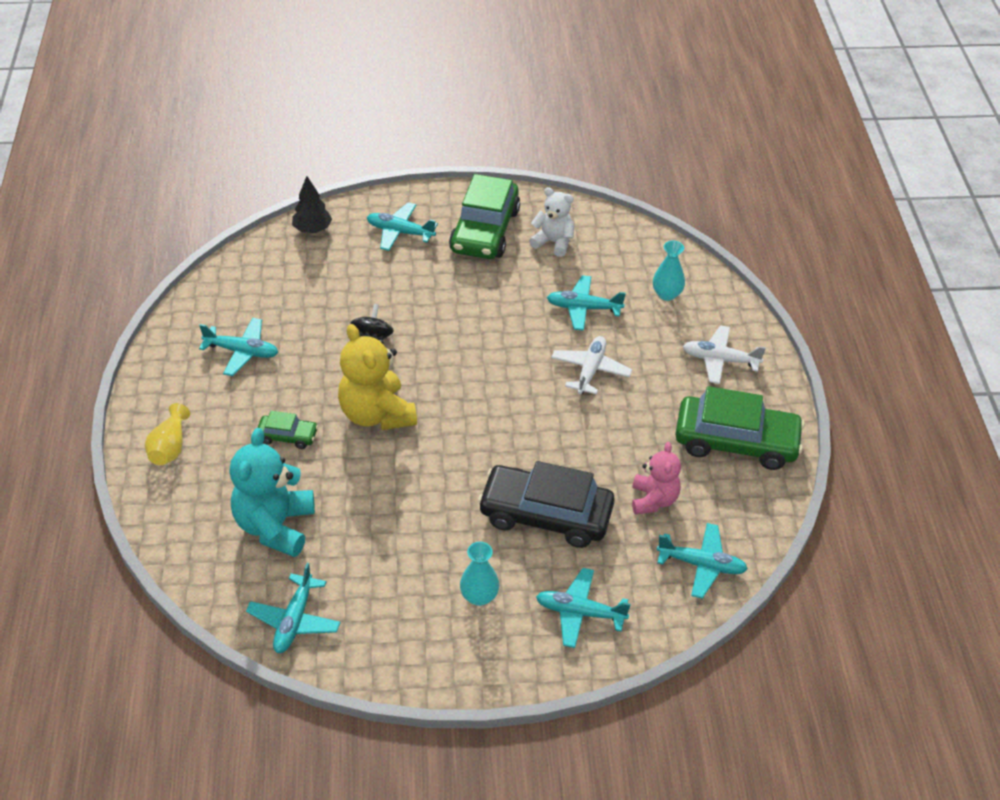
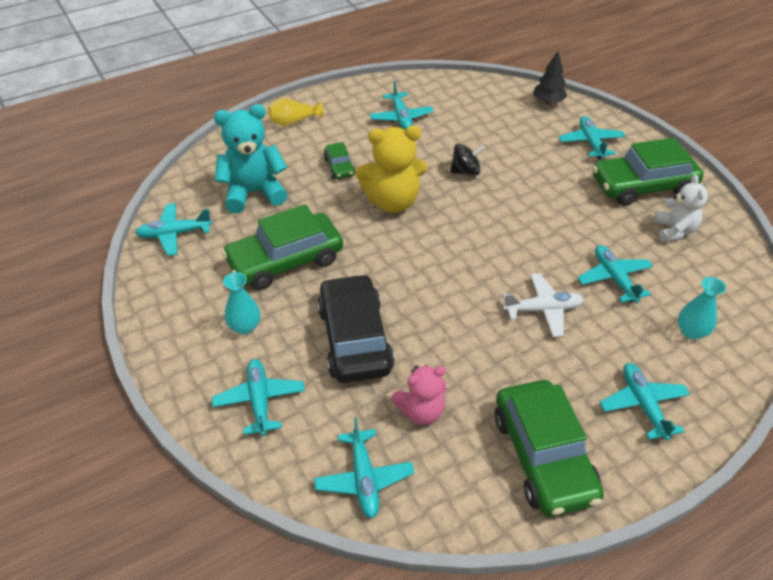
camera: 65 degrees right, 0 degrees up
yellow teddy bear [338,324,417,430] -> yellow teddy bear turned 135 degrees counterclockwise [355,126,427,213]
white plane [683,325,766,384] -> turquoise plane [599,363,690,441]
none -> green car [222,204,343,290]

